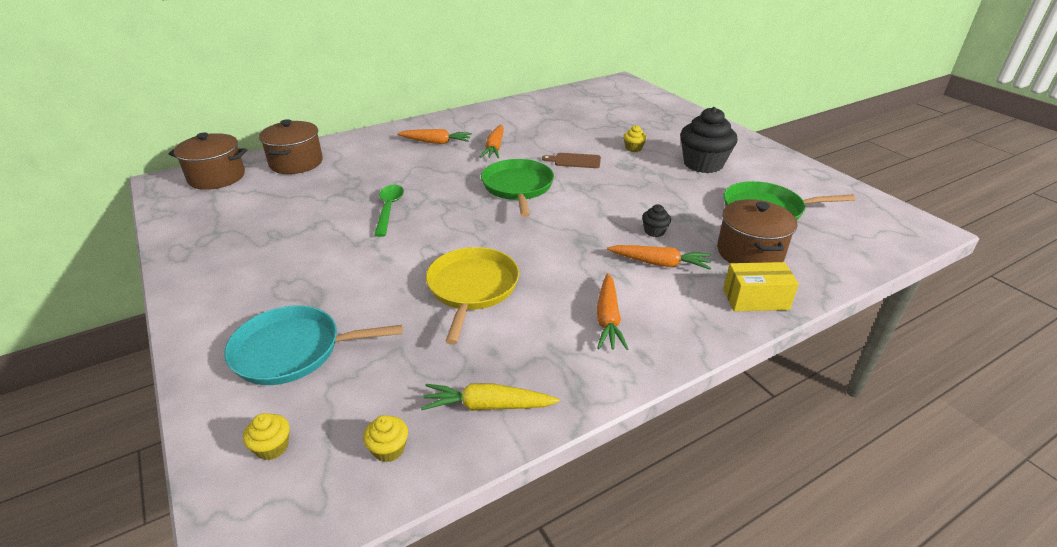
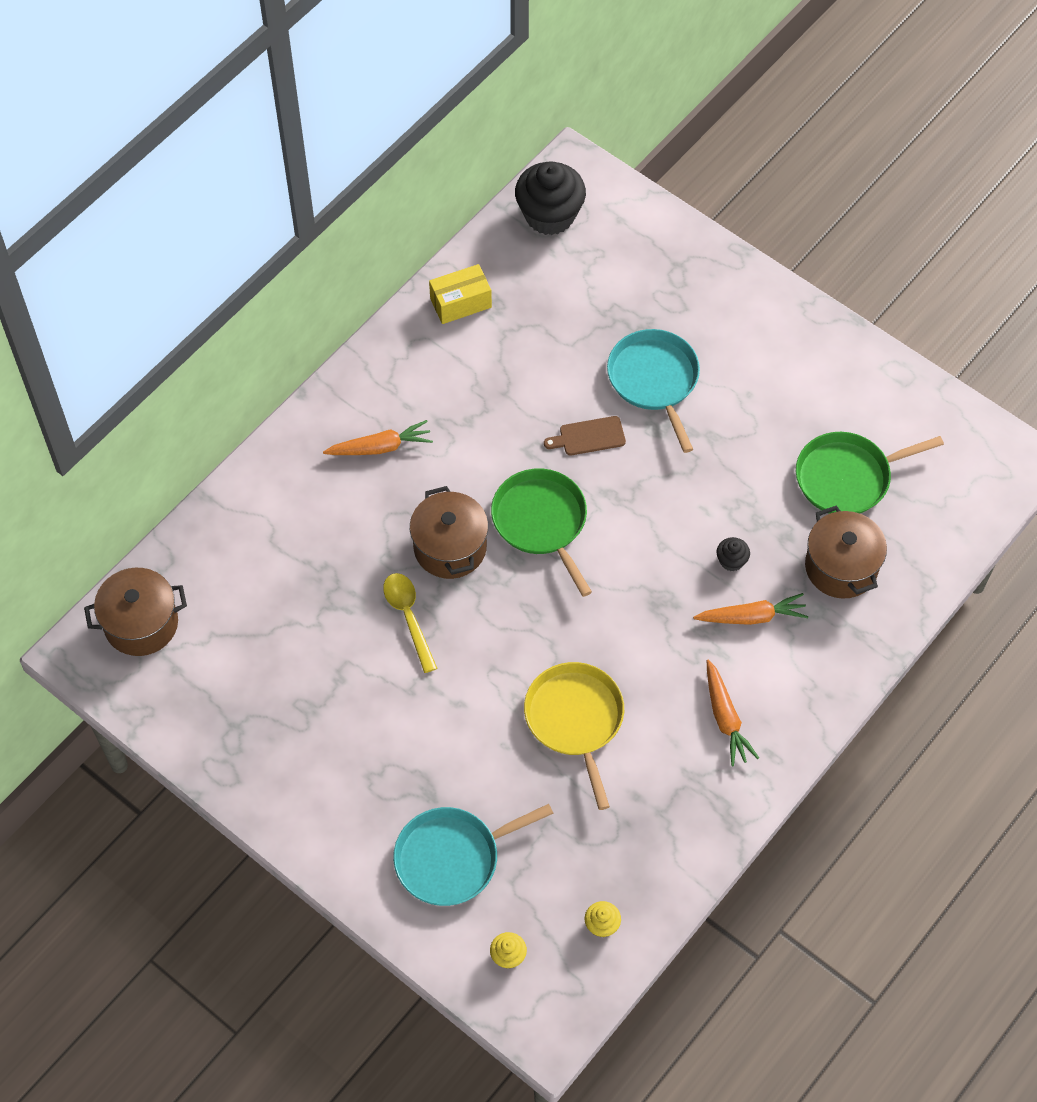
camera: 20 degrees left, 25 degrees up
brown pot [259,119,323,174] -> brown pot moved to [410,486,488,579]
green spoon [374,185,404,237] -> yellow spoon [383,573,437,673]
yellow carrot [421,383,560,411] -> none
orange carrot [480,125,504,159] -> none
yellow cupcake [624,125,647,152] -> turquoise pan [607,329,700,453]
black cupcake [680,107,738,173] -> black cupcake moved to [515,162,586,235]
yellow box [723,262,799,311] -> yellow box moved to [429,264,492,324]

